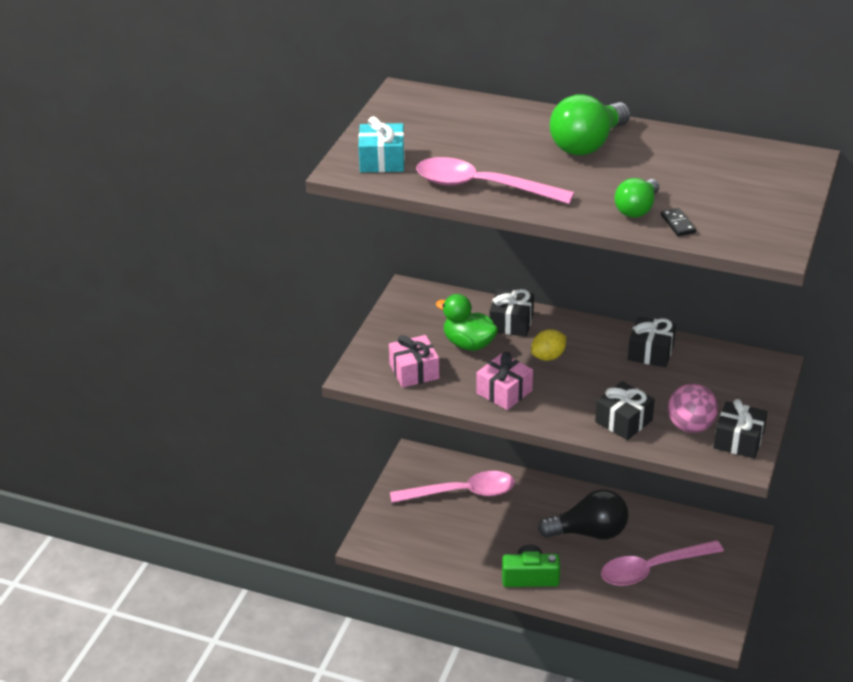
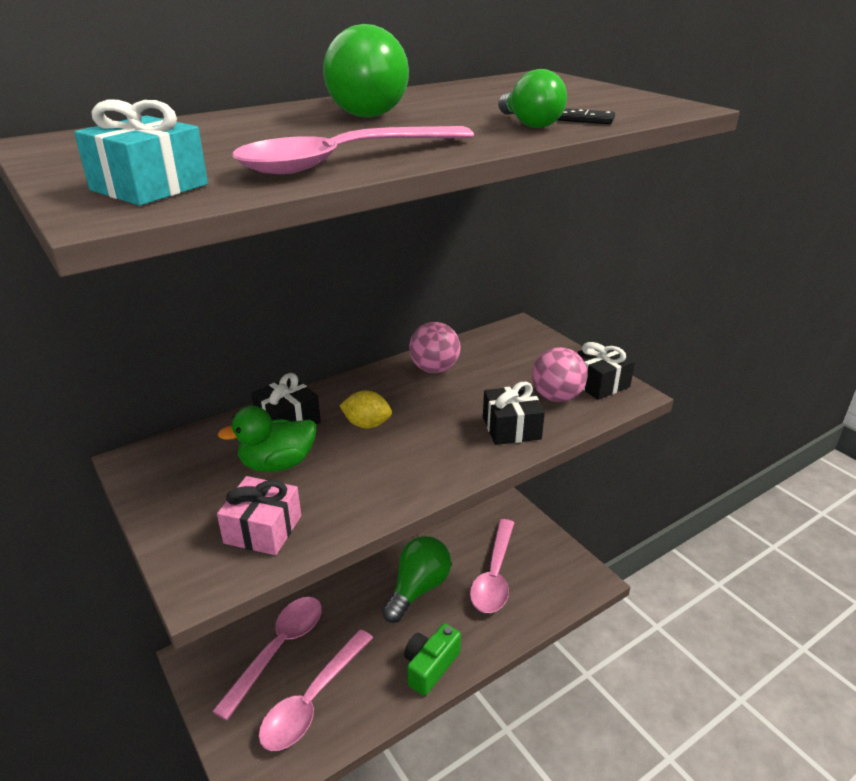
camera: 55 degrees left, 5 degrees down
pink gift [476,352,533,410] -> none
yellow lemon [531,329,566,361] -> yellow lemon turned 75 degrees counterclockwise [339,390,392,429]
black light bulb [538,489,629,539] -> green light bulb [382,536,451,623]
black gift [628,316,676,367] -> pink ball [409,322,460,373]
none -> pink spoon [258,629,373,751]

